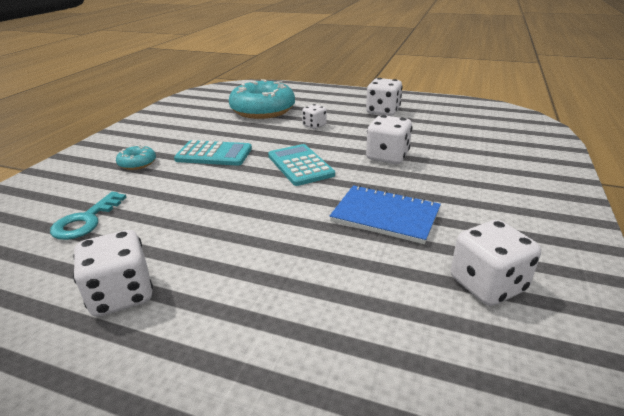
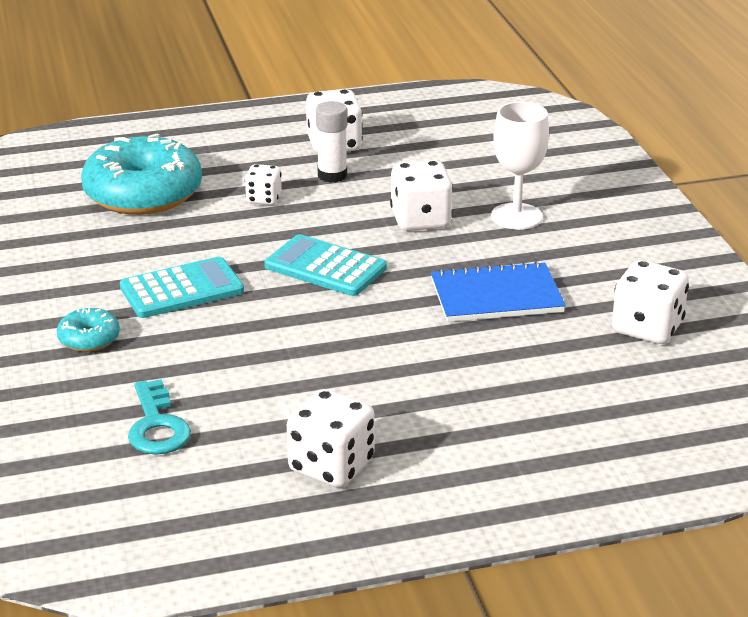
camera: 35 degrees left, 0 degrees up
none -> white glue stick [316,101,347,183]
none -> white goblet [491,102,549,230]

